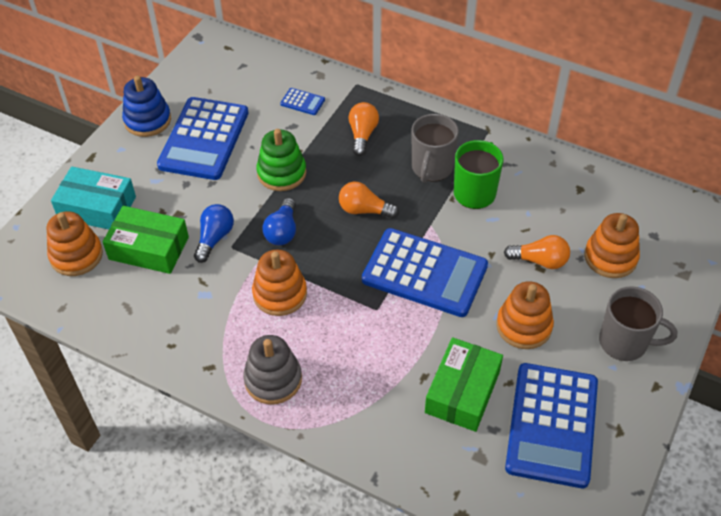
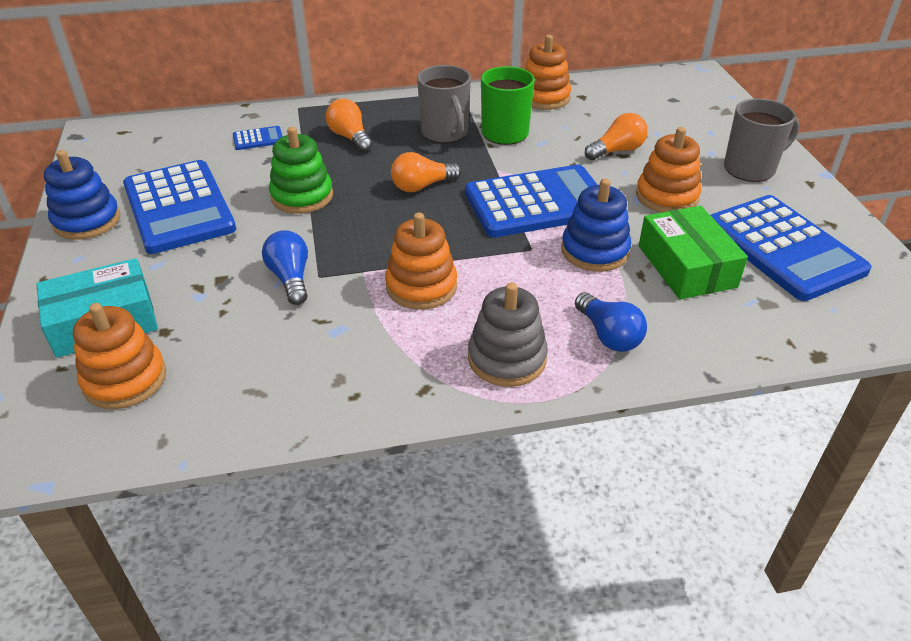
camera: 40 degrees left, 10 degrees down
green box [103,206,189,274] -> none
blue light bulb [262,198,296,245] -> blue light bulb moved to [575,292,647,352]
orange stacking toy [585,213,640,278] -> orange stacking toy moved to [525,35,571,110]
none -> blue stacking toy [561,179,631,272]

